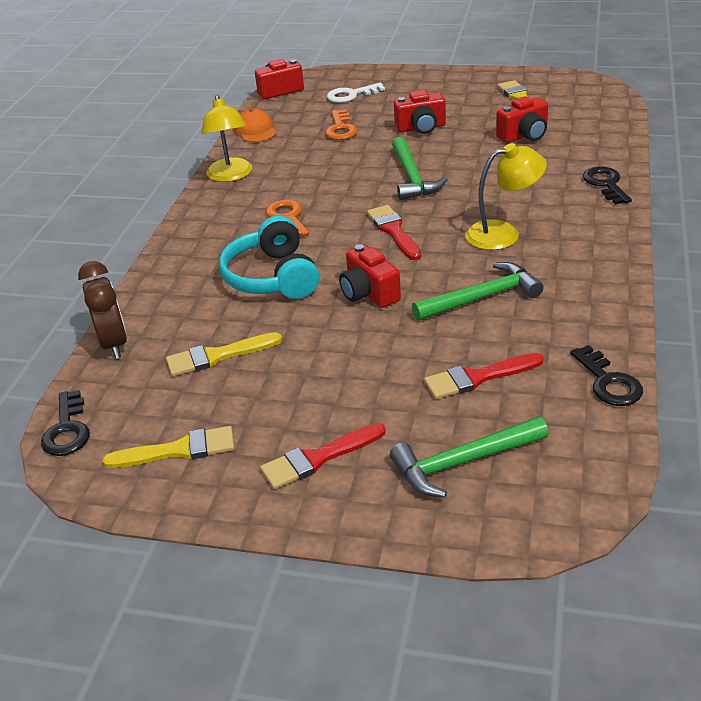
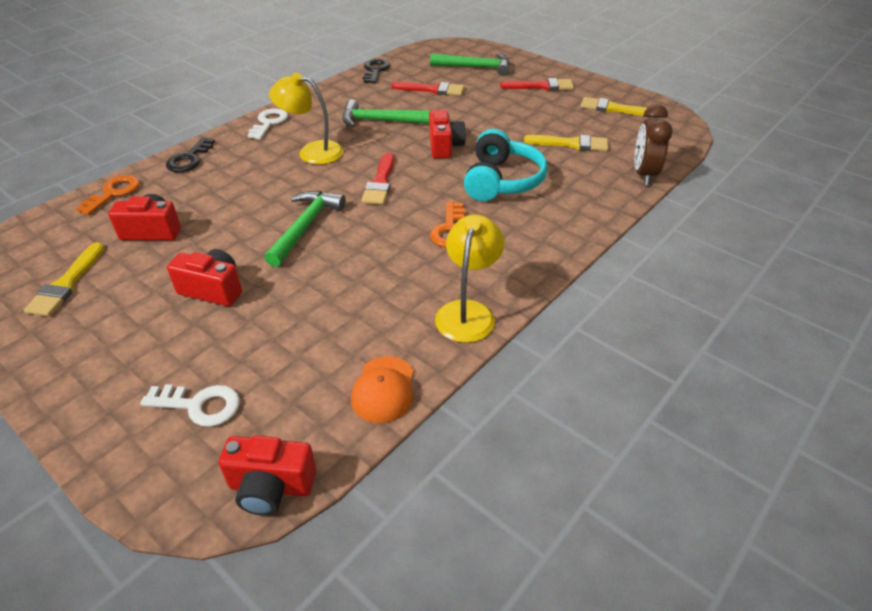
camera: 155 degrees left, 5 degrees up
black key [41,390,90,456] -> none
orange key [325,110,358,140] -> orange key moved to [76,175,140,215]
none -> white key [248,108,288,139]

